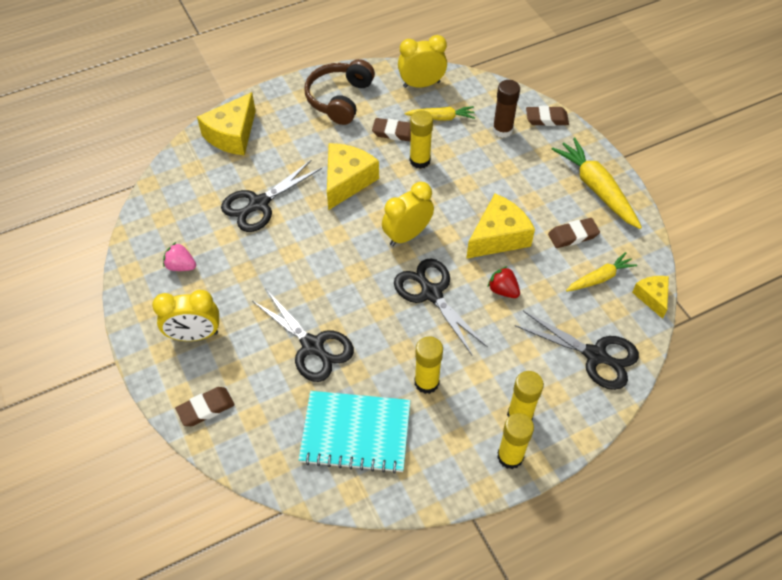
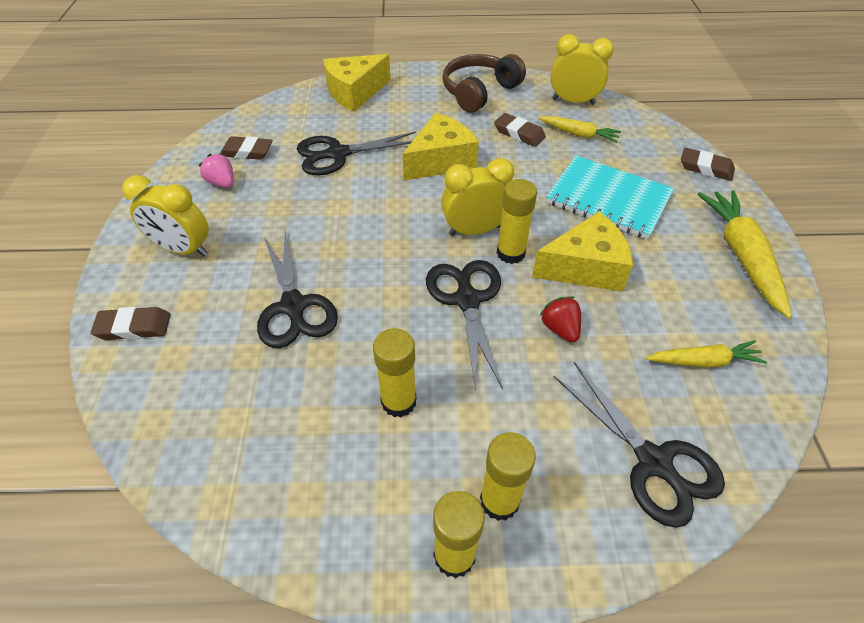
camera: 25 degrees right, 5 degrees down
turquoise notebook [299,391,411,474] -> turquoise notebook moved to [546,156,674,239]
yellow glue stick [410,110,433,169] -> yellow glue stick moved to [497,179,537,264]
brown glue stick [492,80,520,138] -> none
brown eraser [548,218,600,248] -> brown eraser moved to [220,136,273,160]
yellow cheese [632,276,669,319] -> none

